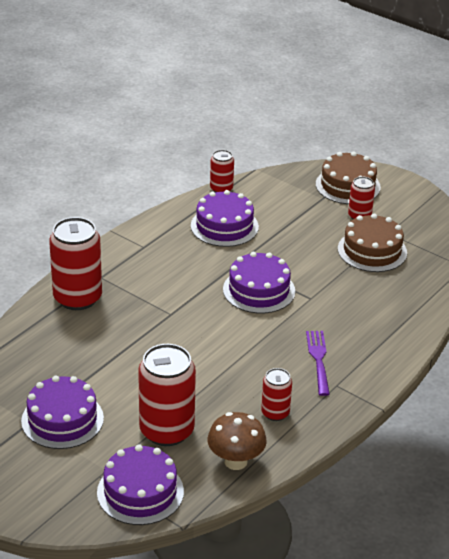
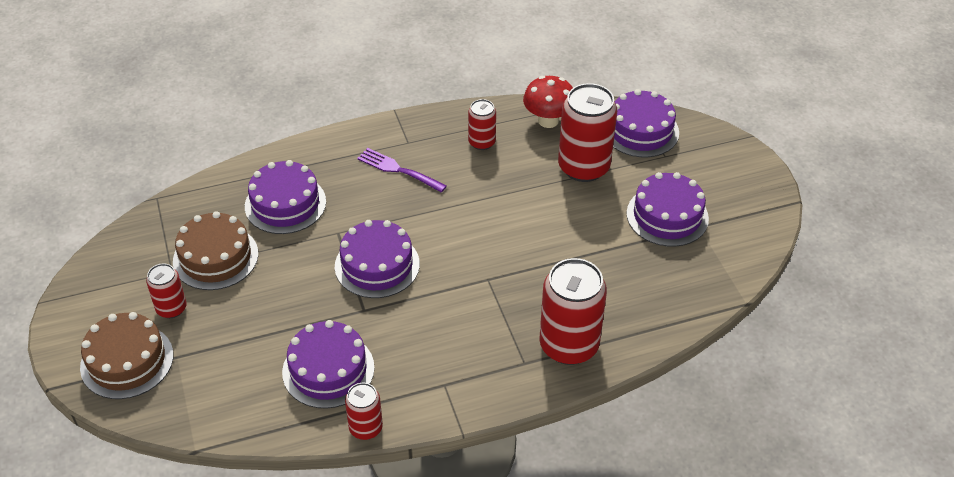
camera: 145 degrees left, 10 degrees up
brown mushroom [207,412,267,470] -> red mushroom [523,76,573,128]
red can [210,150,234,192] -> red can moved to [345,383,383,440]
purple fork [306,331,330,396] -> purple fork turned 90 degrees clockwise [357,148,447,193]
none -> purple cake [245,160,326,234]

